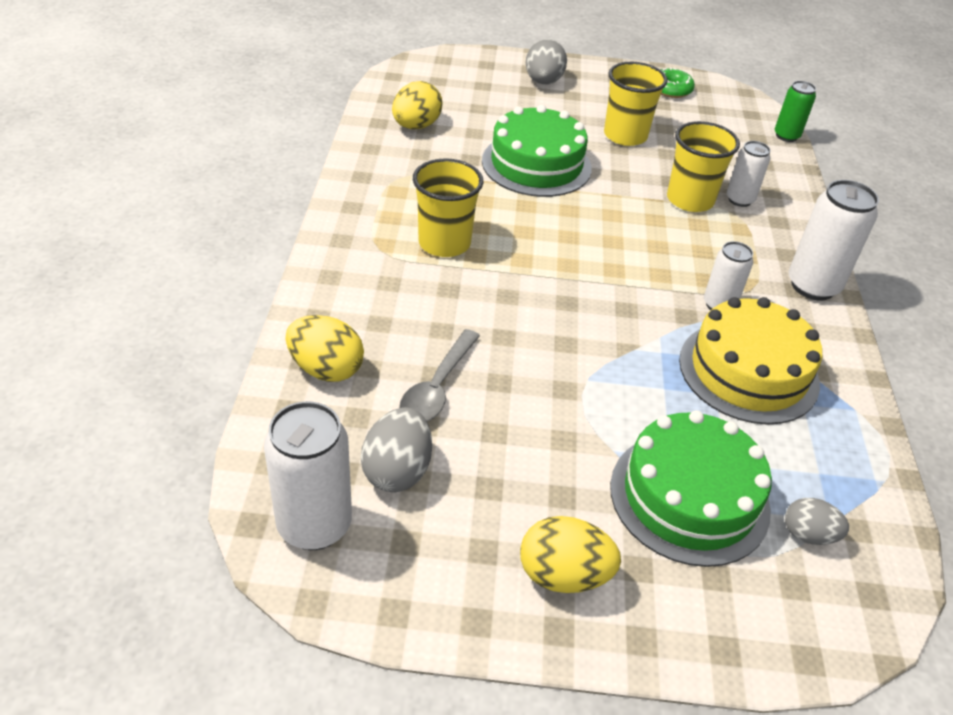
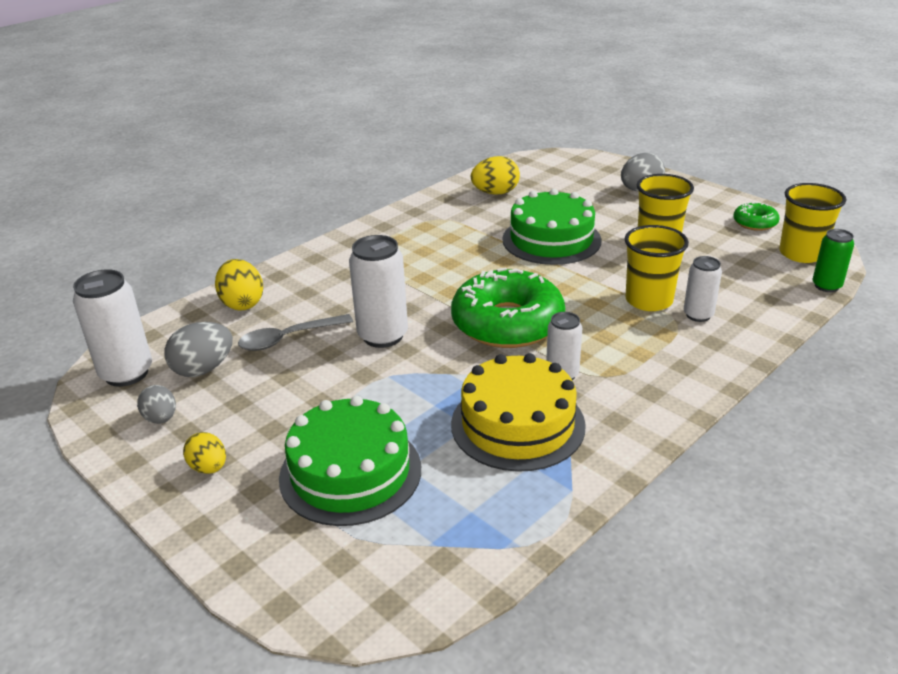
camera: 45 degrees right, 10 degrees down
yellow cup [413,158,483,257] -> yellow cup moved to [779,183,846,263]
yellow egg [520,516,621,593] -> yellow egg [183,432,226,474], size x0.65
grey egg [785,498,849,545] -> grey egg moved to [137,385,176,424]
white can [789,180,879,300] -> white can moved to [349,235,408,348]
none -> green donut [451,267,565,348]

